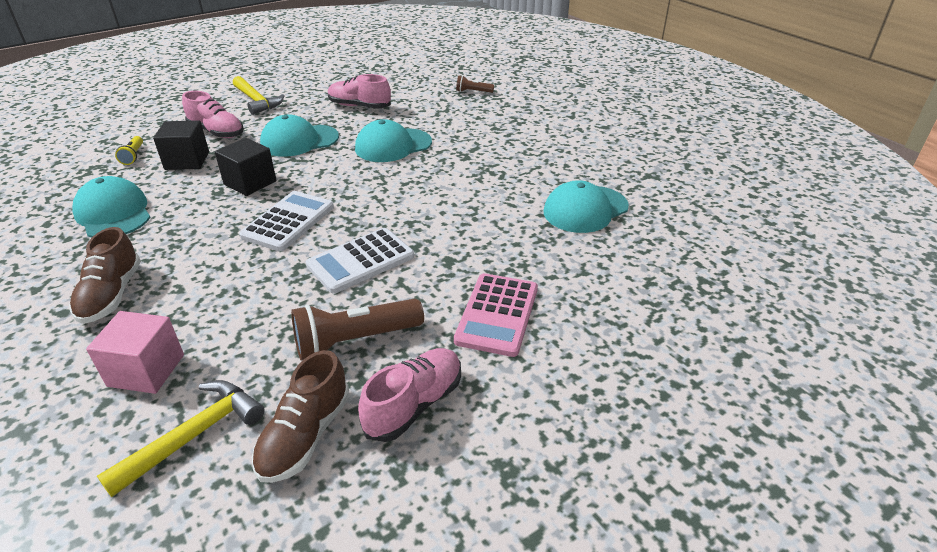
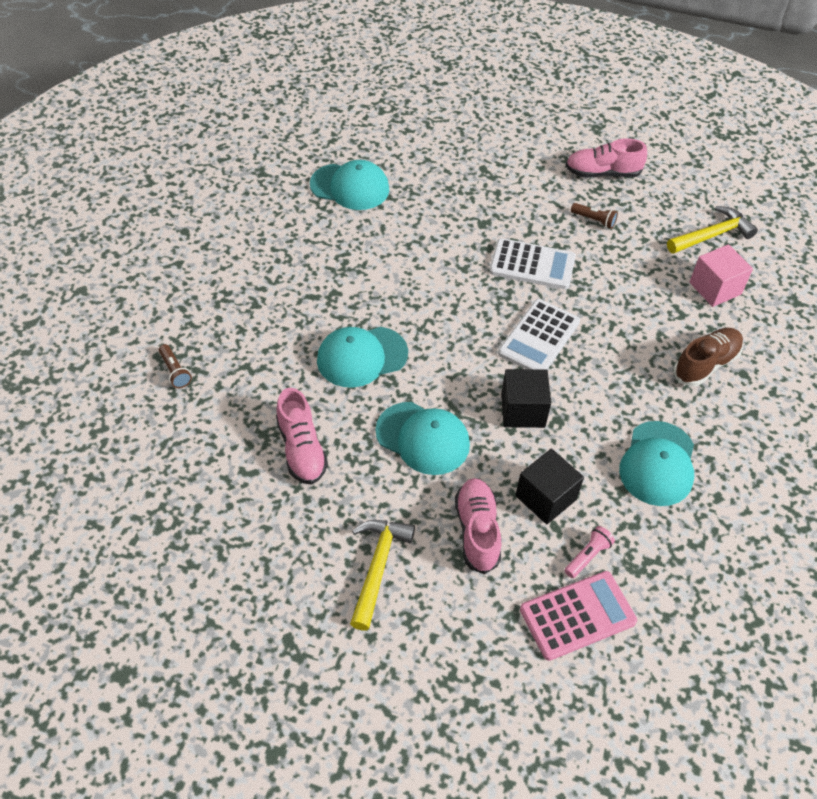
camera: 130 degrees left, 15 degrees up
yellow hammer [97,380,265,497] -> yellow hammer turned 150 degrees clockwise [667,206,758,254]
yellow flashlight [115,136,143,165] -> pink flashlight [565,526,615,578]
white calculator [239,191,334,251] -> white calculator turned 45 degrees counterclockwise [498,299,580,370]
brown shoe [252,350,350,483] -> none
brown flashlight [291,299,424,361] -> brown flashlight [571,203,618,229], size x0.51
turquoise cap [355,119,432,162] -> turquoise cap turned 135 degrees clockwise [317,327,408,388]
pink calculator [454,273,538,357] -> pink calculator moved to [520,571,637,661]

